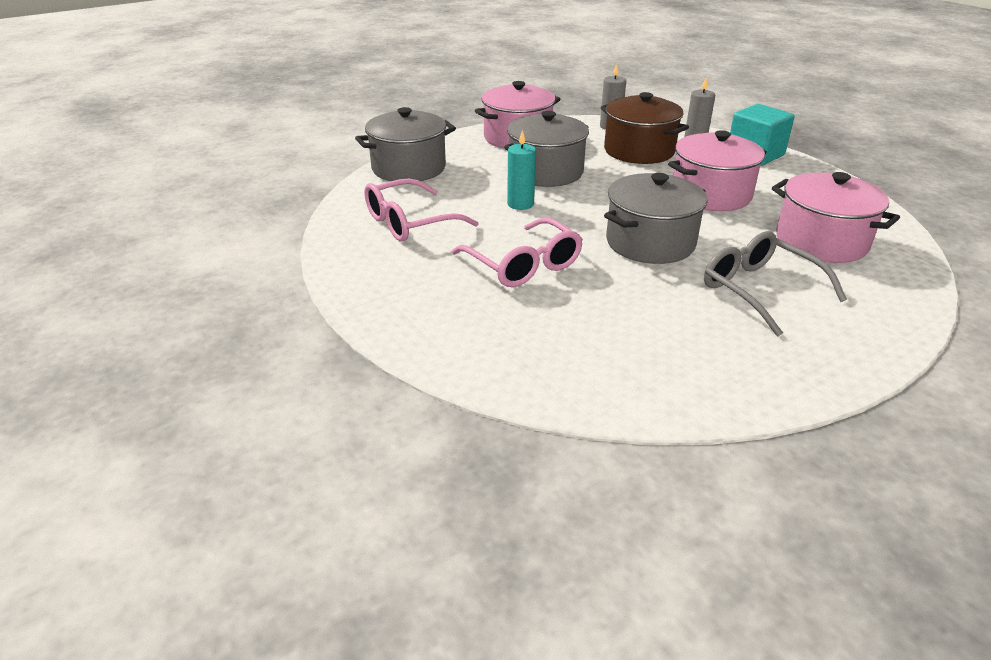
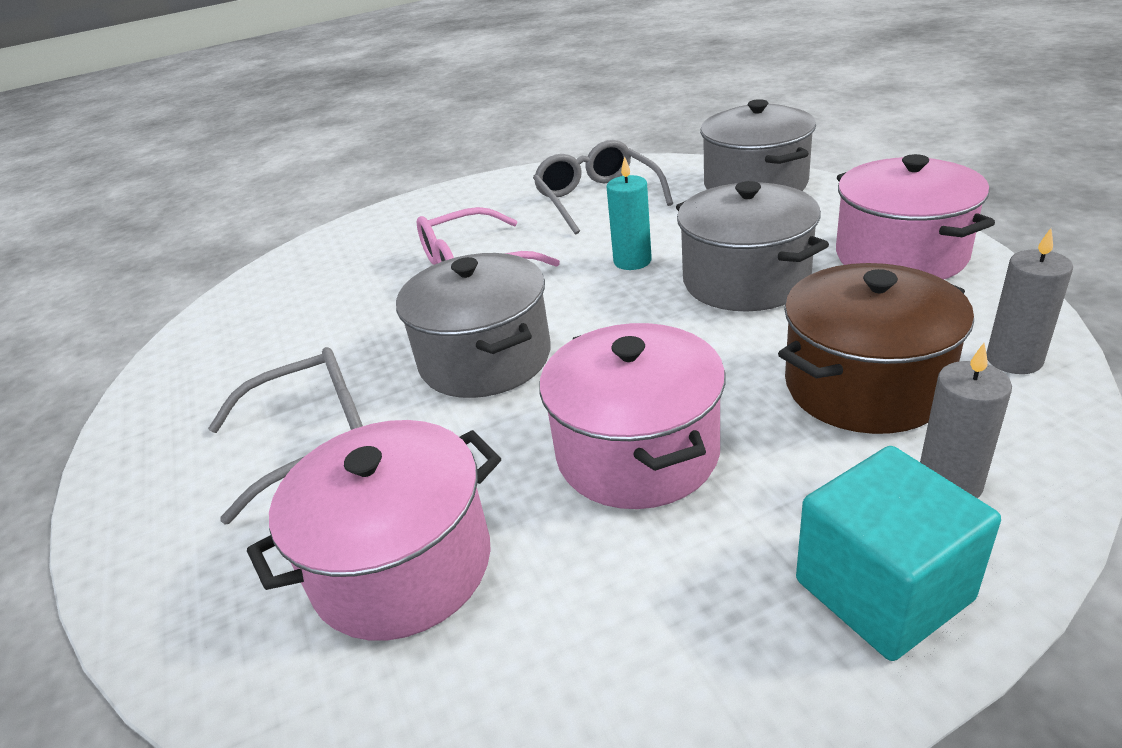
camera: 105 degrees right, 0 degrees up
pink glasses [364,179,479,242] -> grey glasses [533,140,673,235]

